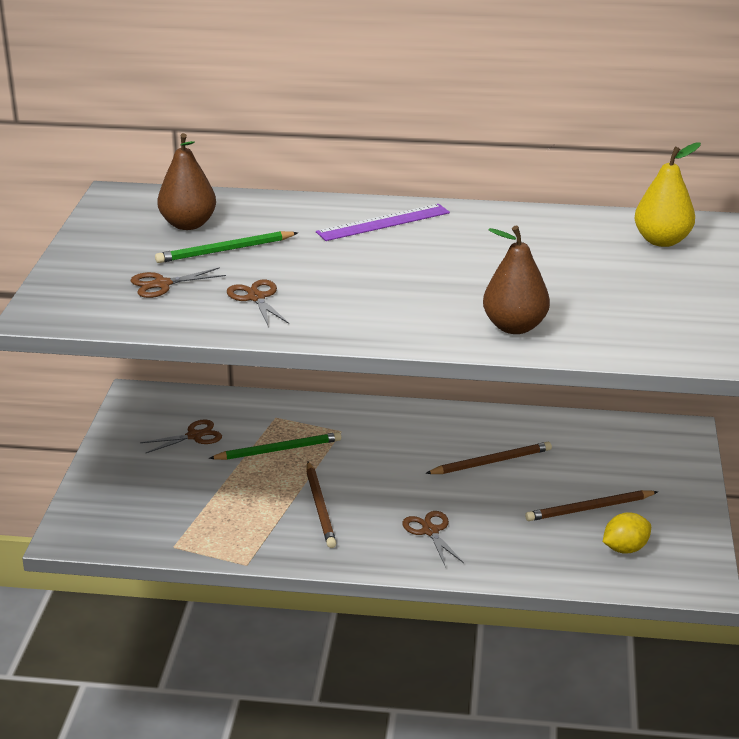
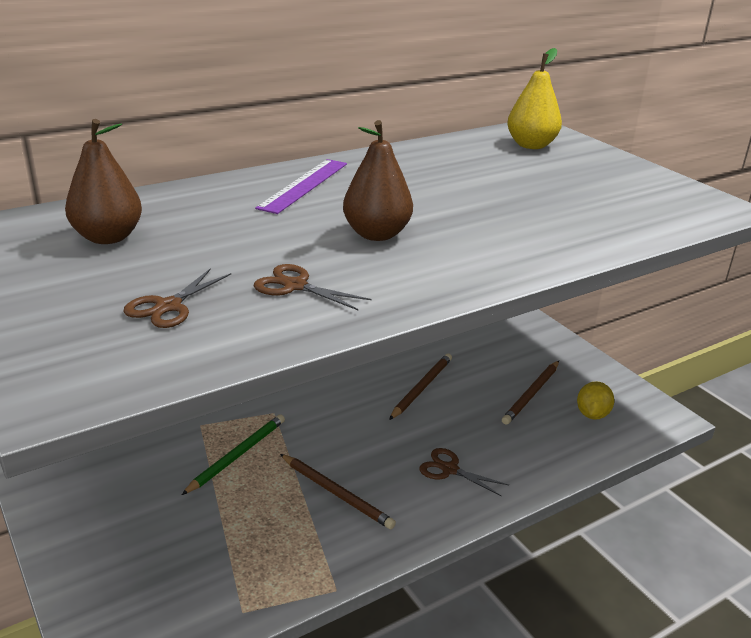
camera: 40 degrees left, 0 degrees up
brown scissors [140,419,222,453] -> none
green pencil [155,231,298,263] -> none
brown pear [483,226,550,334] -> brown pear moved to [343,120,413,241]

